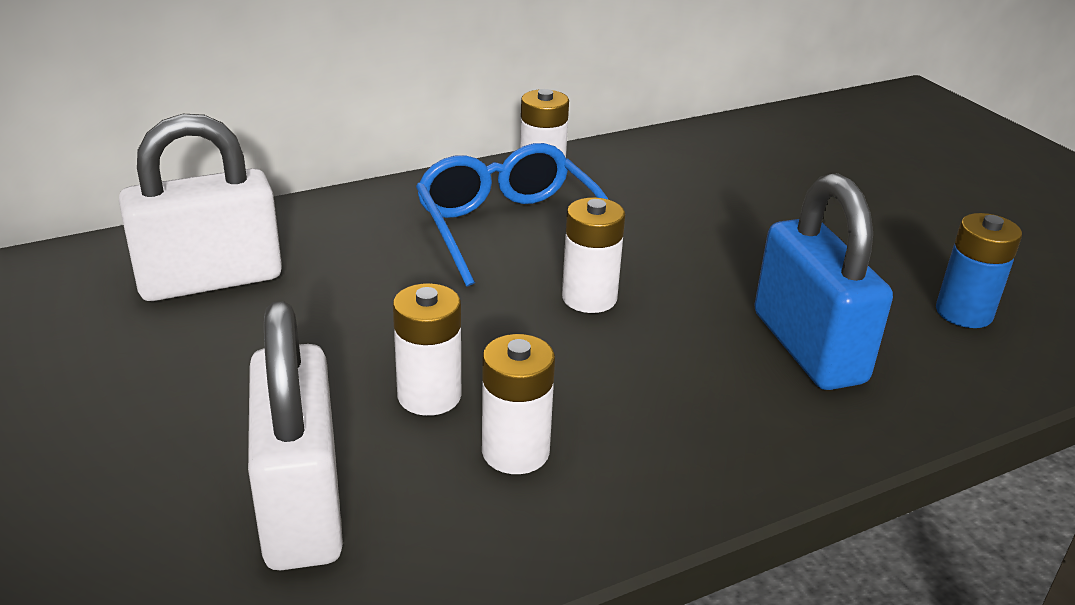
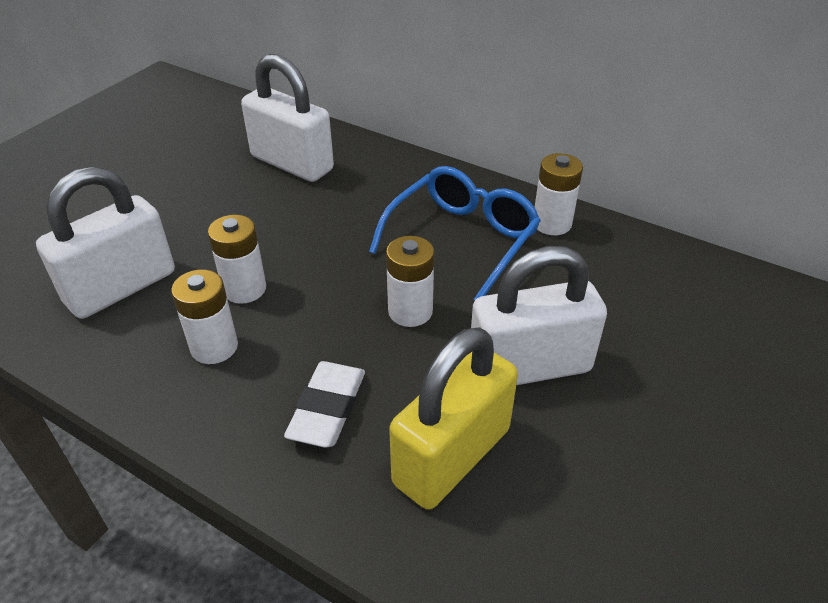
camera: 60 degrees right, 10 degrees up
blue padlock [754,173,893,390] -> yellow padlock [389,327,518,510]
blue battery [936,213,1022,328] -> none
none -> white eraser [284,361,365,448]
none -> white padlock [471,246,607,385]

